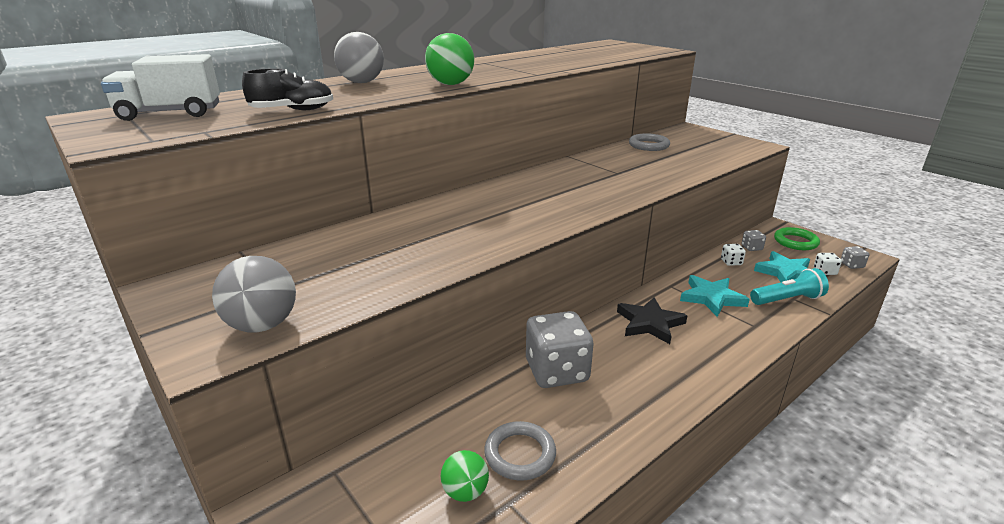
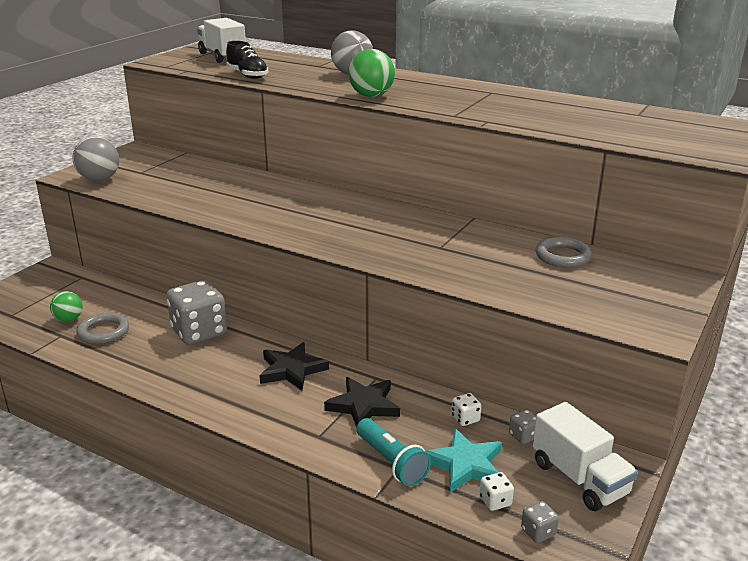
camera: 70 degrees right, 0 degrees up
turquoise star [680,275,750,317] -> black star [324,377,400,428]
green ring [774,227,820,250] -> white truck [533,402,638,511]

